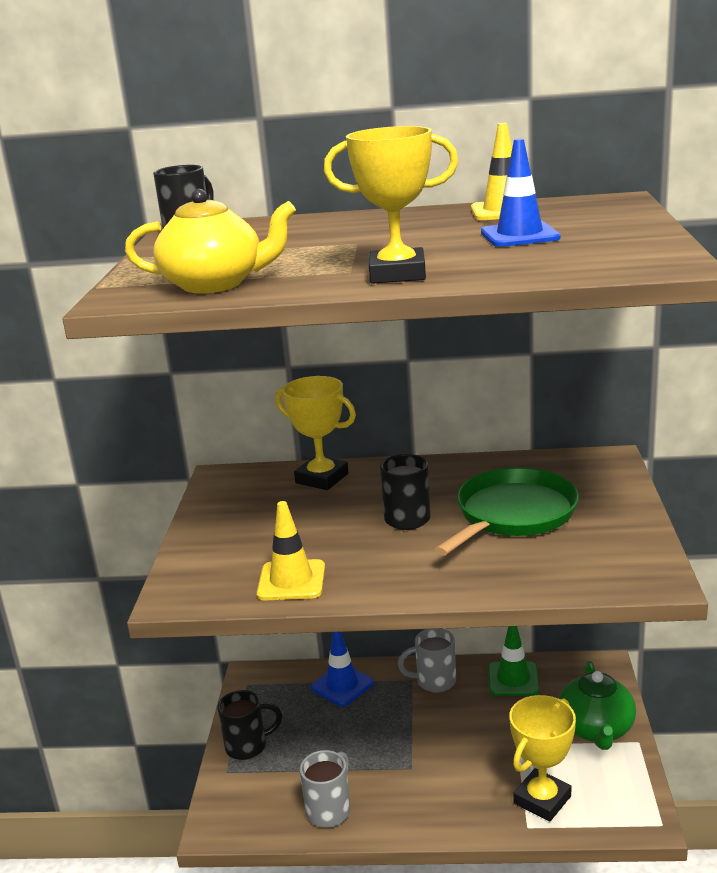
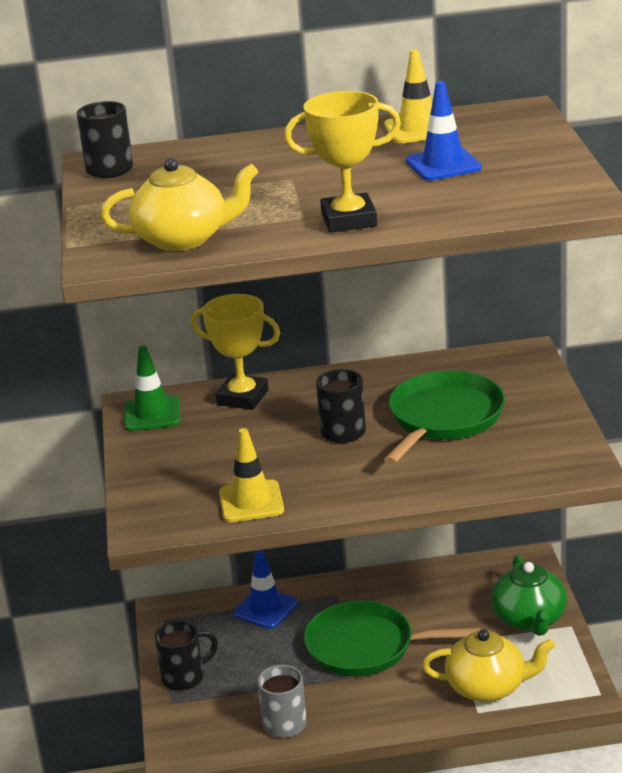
camera: 10 degrees left, 5 degrees up
grey mug [398,629,456,693] -> none
green traffic cone [488,626,540,696] -> green traffic cone moved to [124,345,180,431]
yellow trophy [509,695,576,822] -> yellow teapot [422,629,555,702]
none -> green pan [304,601,480,676]

